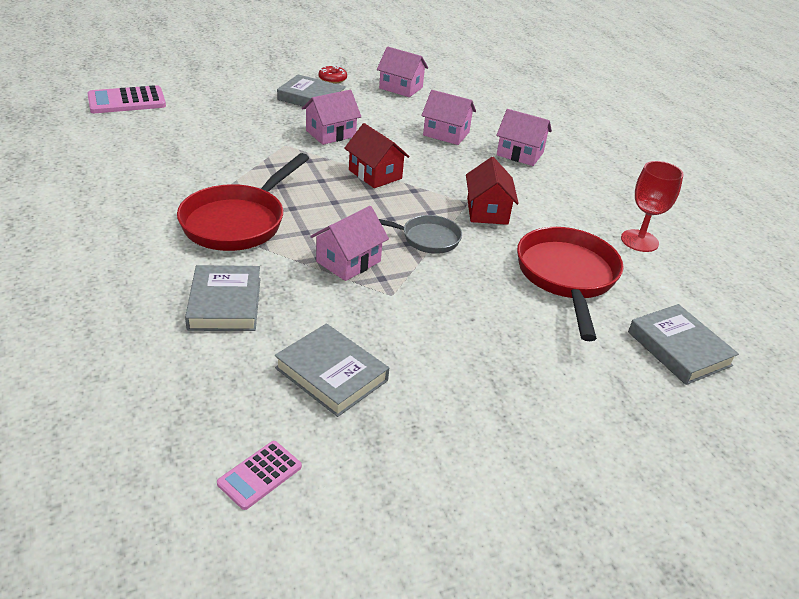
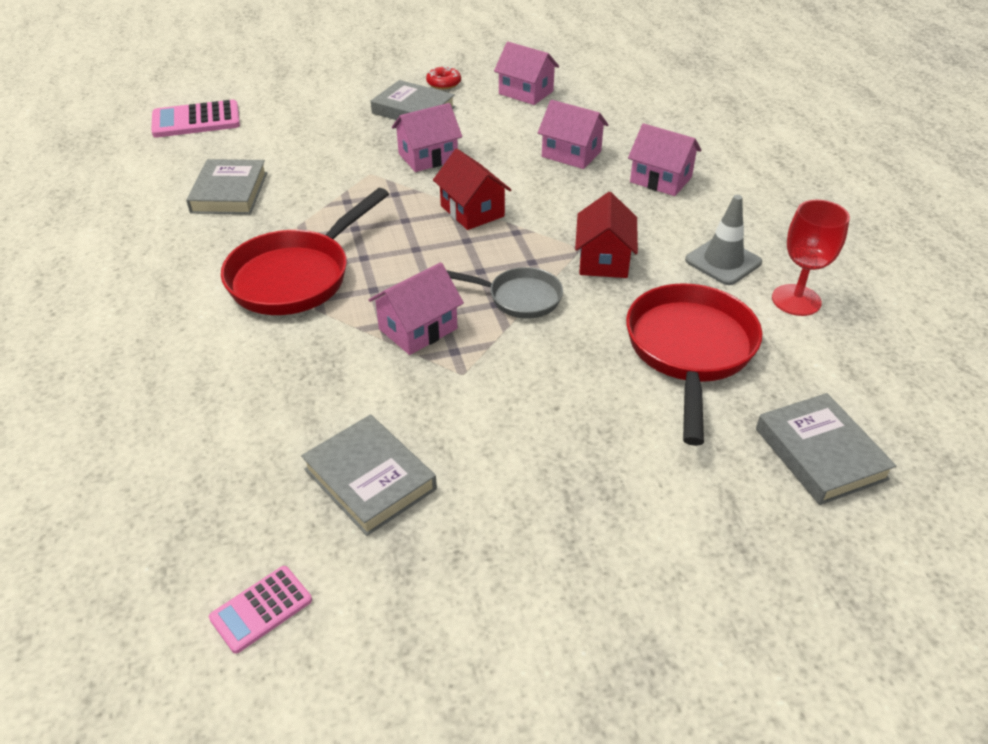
camera: 10 degrees right, 5 degrees up
grey book [185,265,261,331] -> grey book moved to [186,159,267,214]
none -> grey traffic cone [685,195,762,285]

